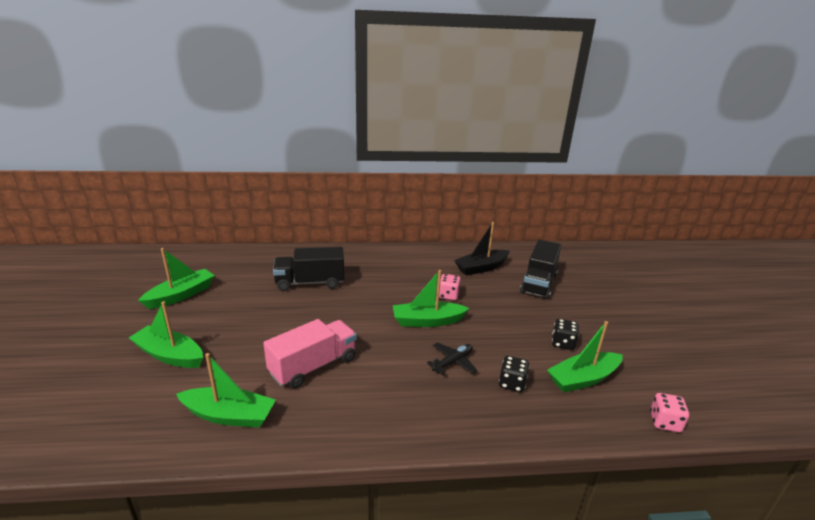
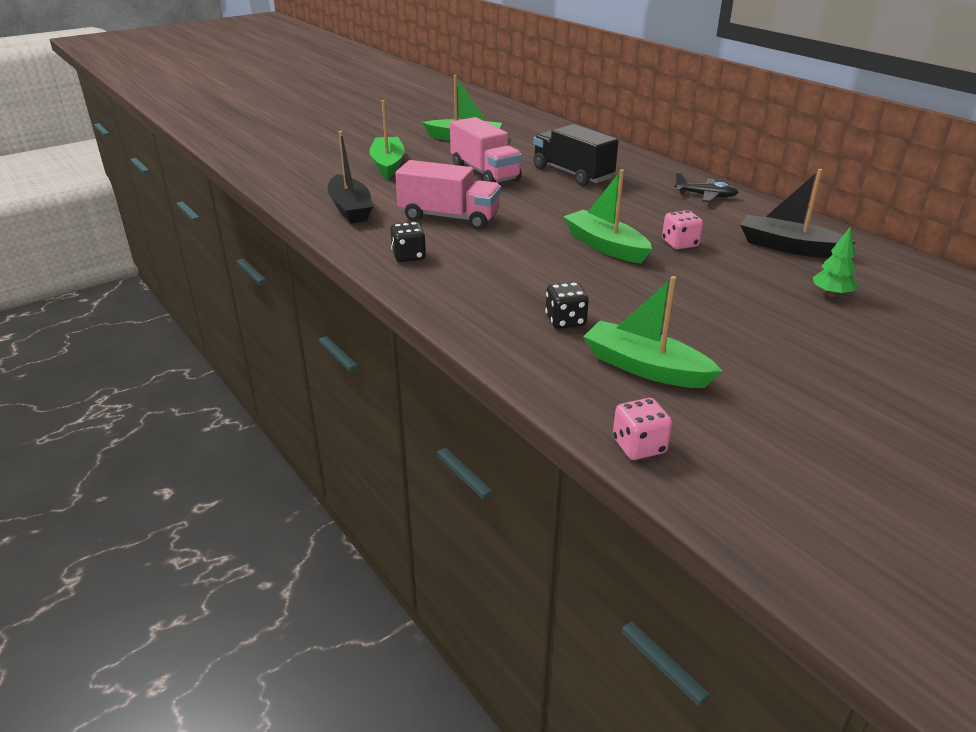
camera: 60 degrees right, 5 degrees up
green boat [176,353,276,428] -> black boat [327,131,373,223]
black plane [427,342,477,375] -> black plane moved to [674,172,738,202]
black truck [520,240,561,299] -> green tree [813,227,857,297]
black dice [552,319,579,350] -> black dice moved to [390,222,426,262]
none -> pink truck [450,117,522,183]

